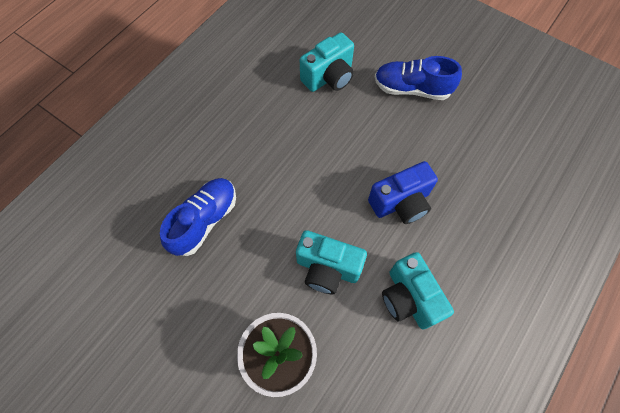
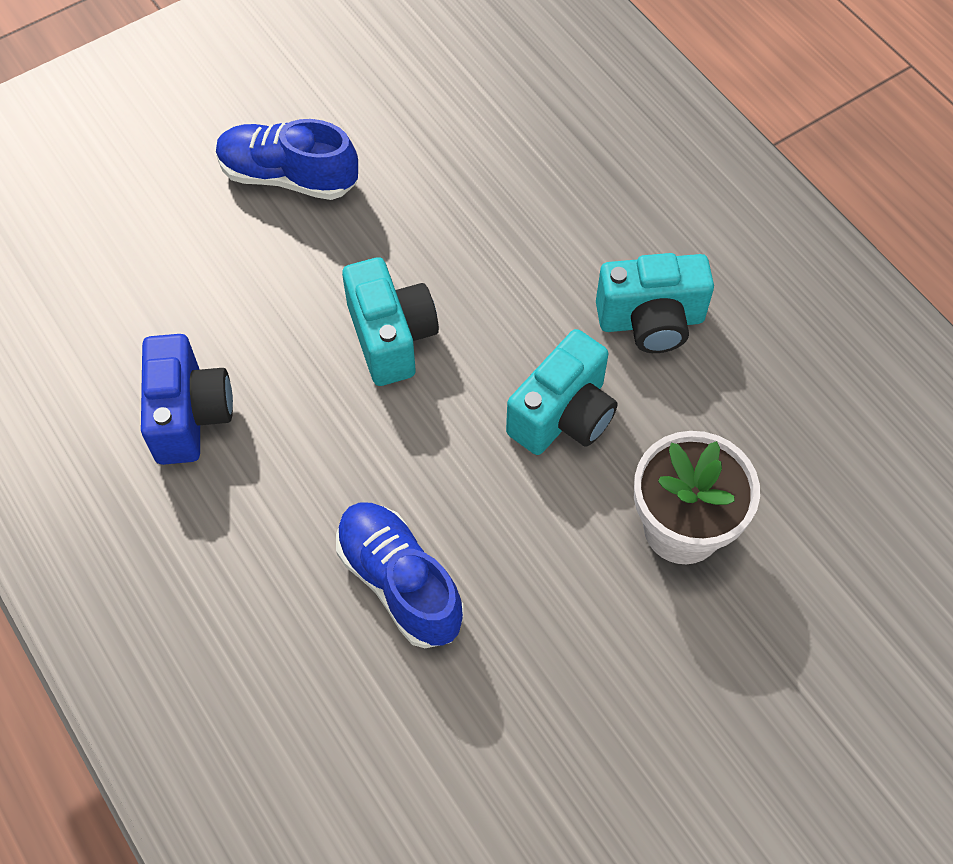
camera: 70 degrees left, 5 degrees down
turquoise camera [300,32,354,92] -> turquoise camera moved to [342,257,439,386]
blue camera [368,161,438,224] -> blue camera moved to [141,334,233,465]
blue shoe [375,56,462,100] -> blue shoe turned 75 degrees clockwise [216,119,358,200]

